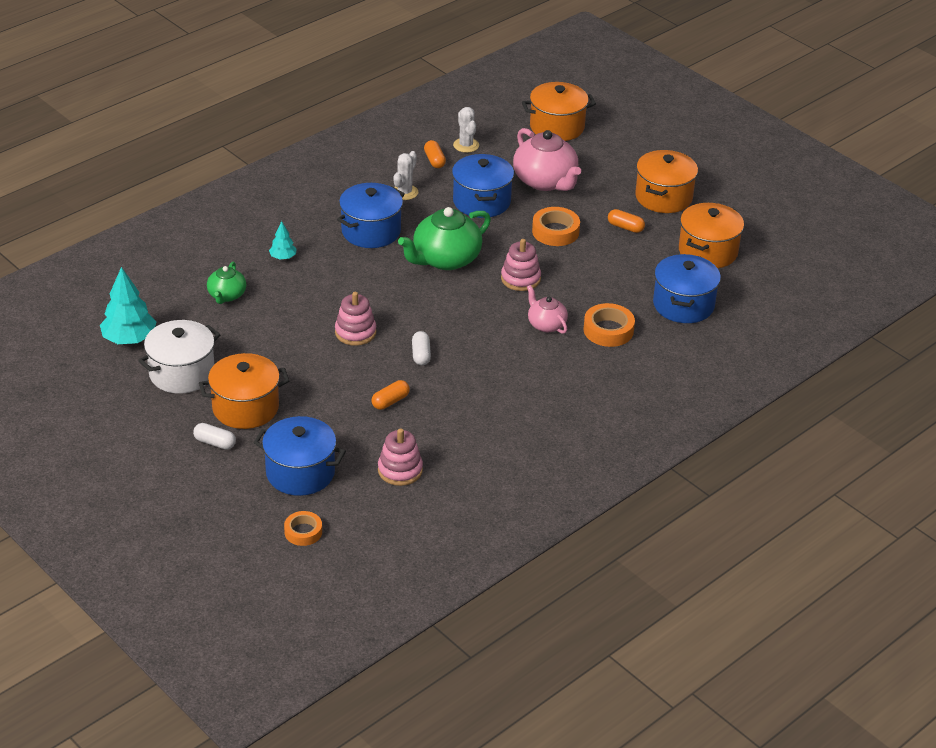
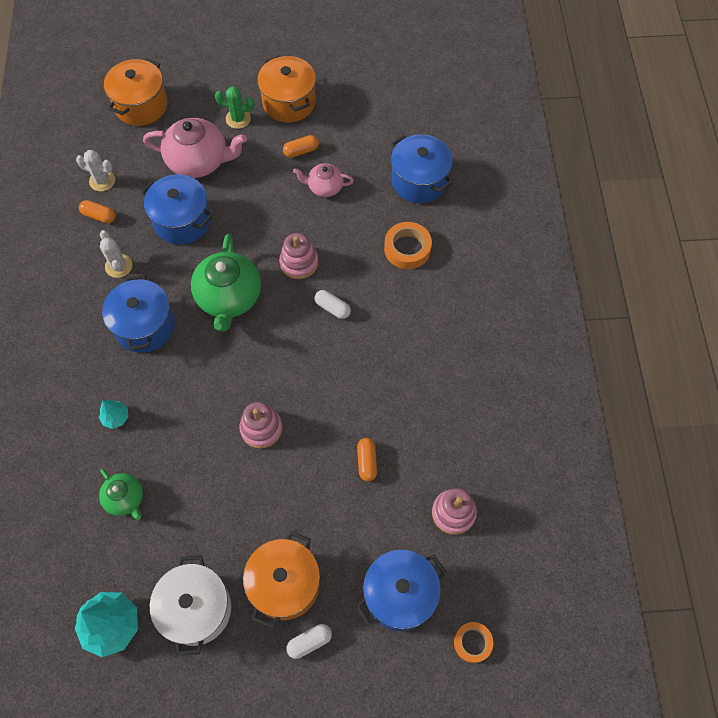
camera: 50 degrees left, 25 degrees up
white capsule [412,331,431,365] -> white capsule moved to [314,290,351,319]
pink teapot [527,285,568,334] -> pink teapot moved to [293,163,354,197]
orange tape [532,207,580,246] -> none
orange pot [679,203,744,268] -> none
none -> green cactus [215,86,254,129]

